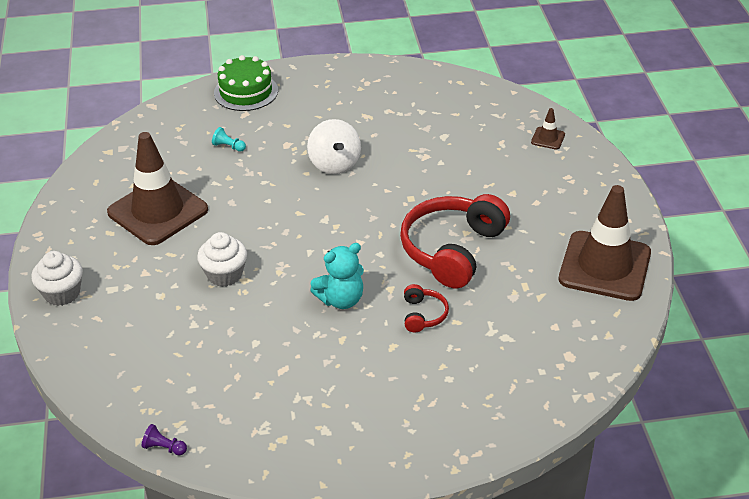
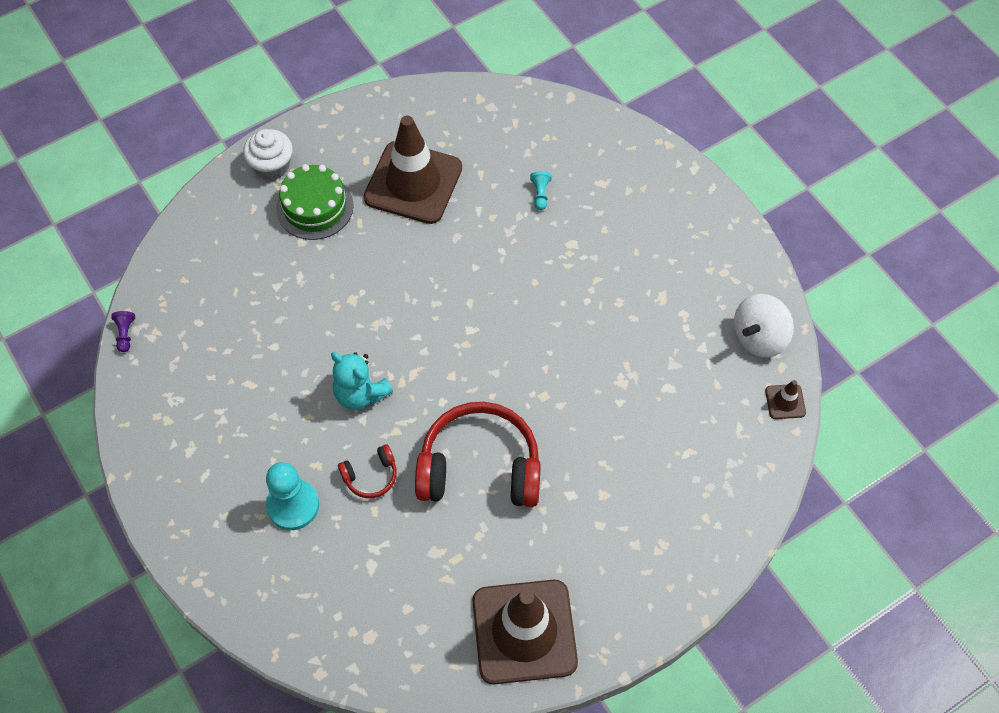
camera: 65 degrees right, 20 degrees up
white cupcake [197,232,247,287] -> none
green cake [214,55,278,111] -> green cake moved to [276,164,354,240]
white spinning top [307,119,361,174] -> white spinning top moved to [734,294,794,358]
brown traffic cone [531,108,565,150] -> brown traffic cone moved to [765,380,806,419]
none -> turquoise pawn [266,462,319,530]

